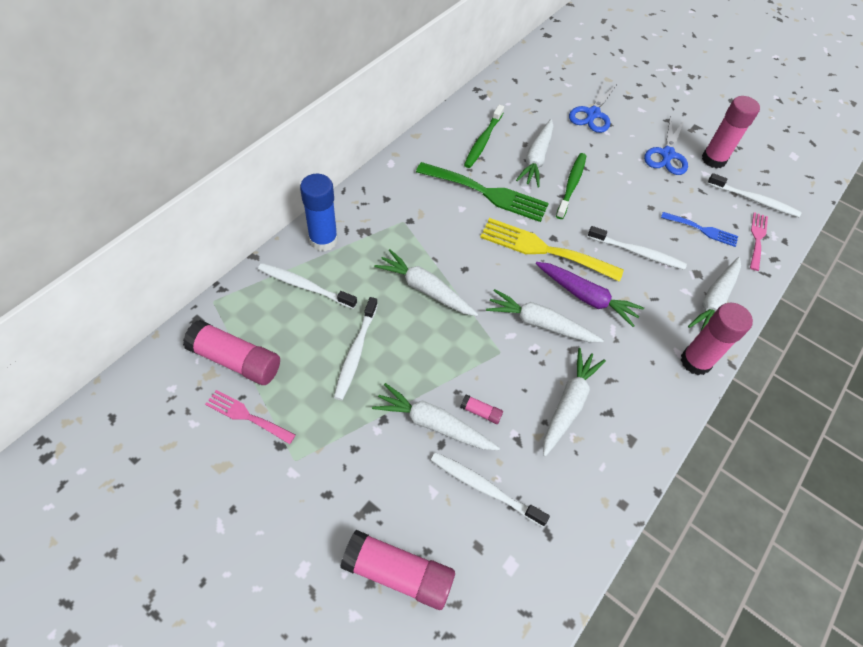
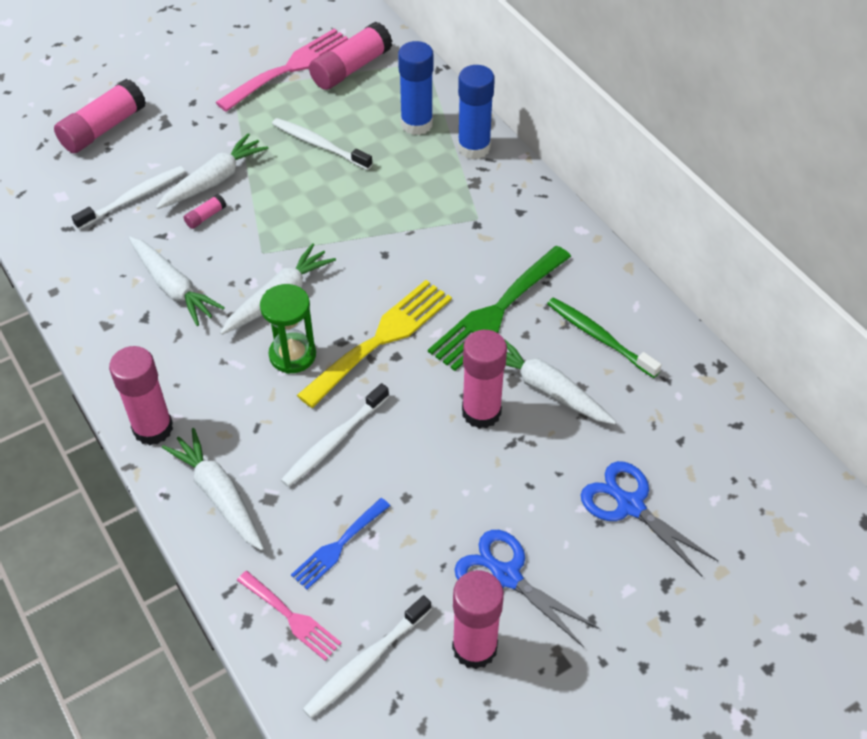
camera: 115 degrees right, 5 degrees down
pink fork [205,390,296,444] -> pink fork [215,29,348,112], size x1.79
white toothbrush [258,263,357,309] -> blue glue stick [398,41,433,135]
white carrot [374,249,478,316] -> none
purple carrot [536,262,644,327] -> green hourglass [260,284,316,374]
green toothbrush [556,153,586,219] -> pink glue stick [462,330,507,429]

